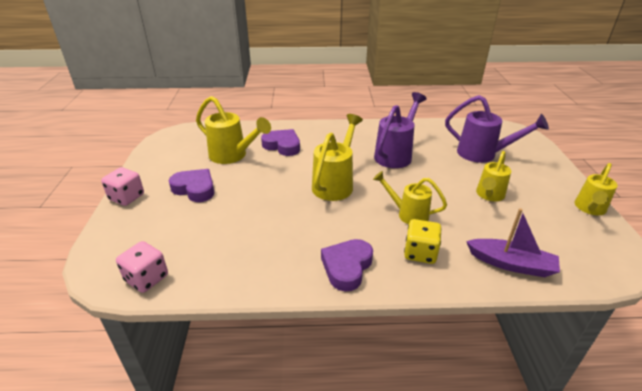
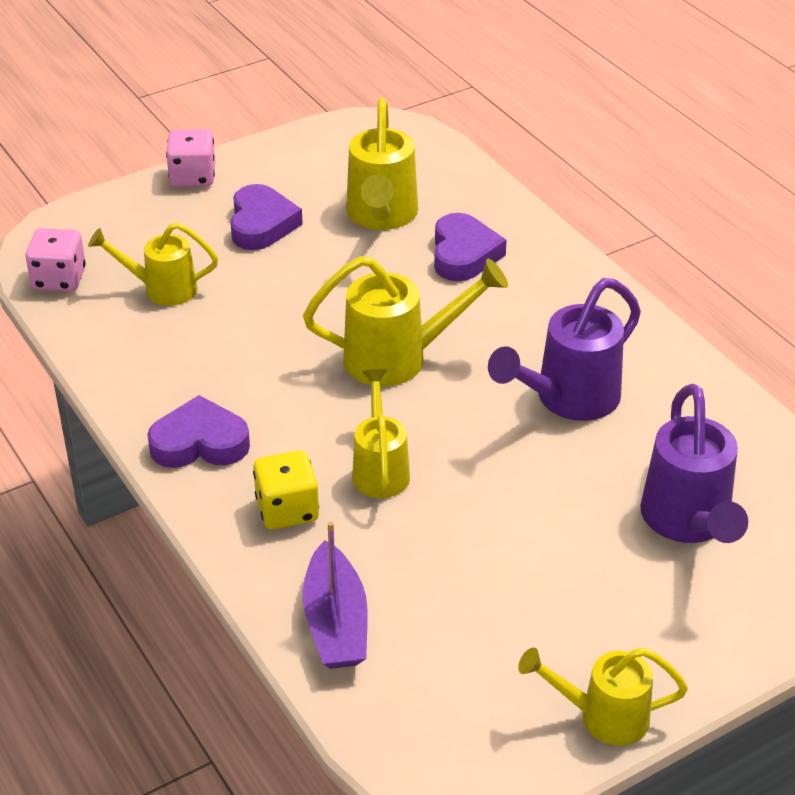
camera: 60 degrees right, 5 degrees up
purple watering can [374,92,427,168] -> purple watering can turned 135 degrees clockwise [488,278,641,421]
yellow watering can [476,151,511,201] -> yellow watering can moved to [88,223,218,306]

